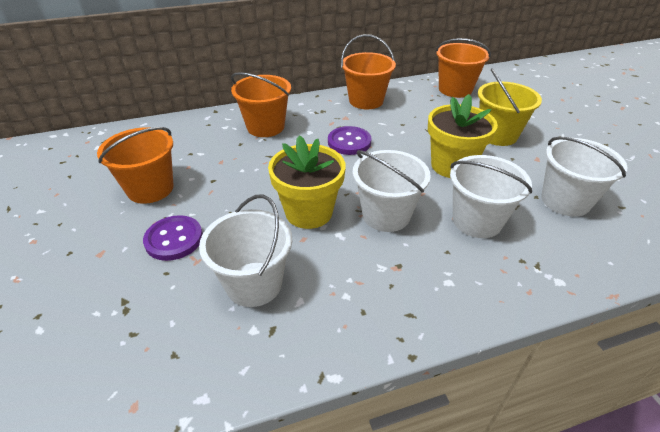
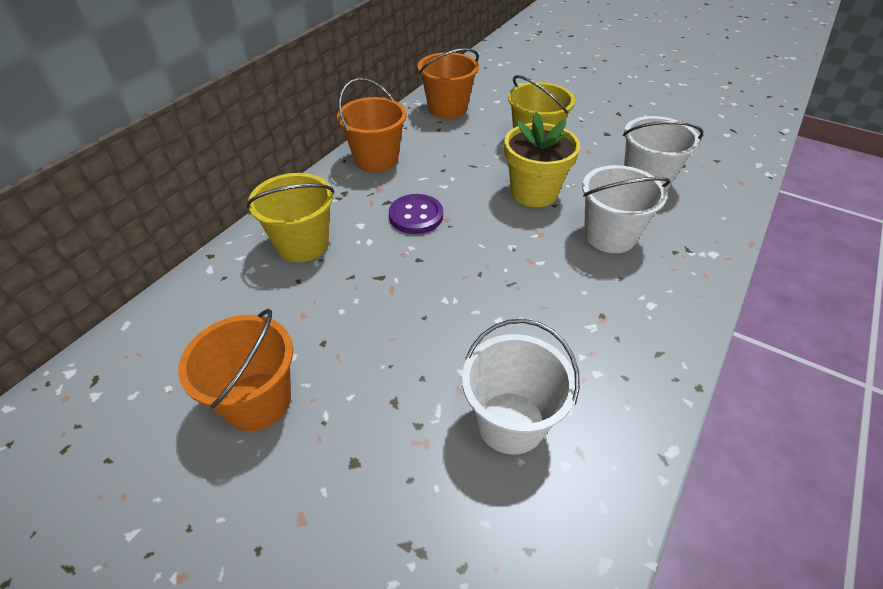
camera: 40 degrees left, 5 degrees up
purple button [143,215,203,261] -> none
orange bucket [231,72,291,137] -> yellow bucket [246,173,334,262]
yellow flower pot [268,135,346,229] -> none
white bucket [352,150,431,232] -> none

